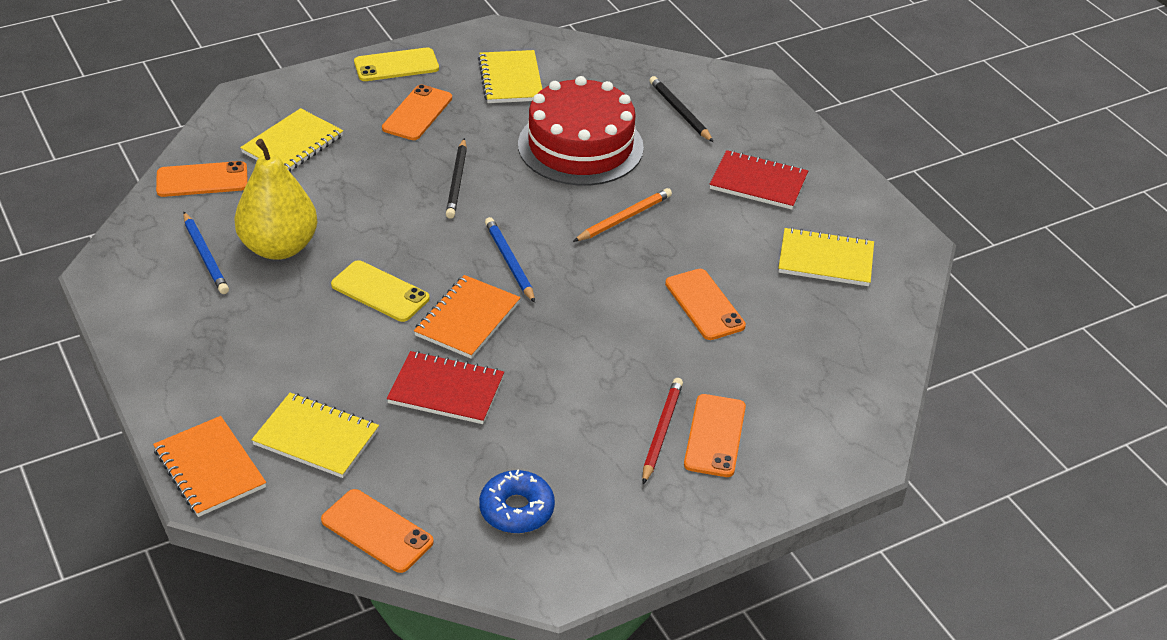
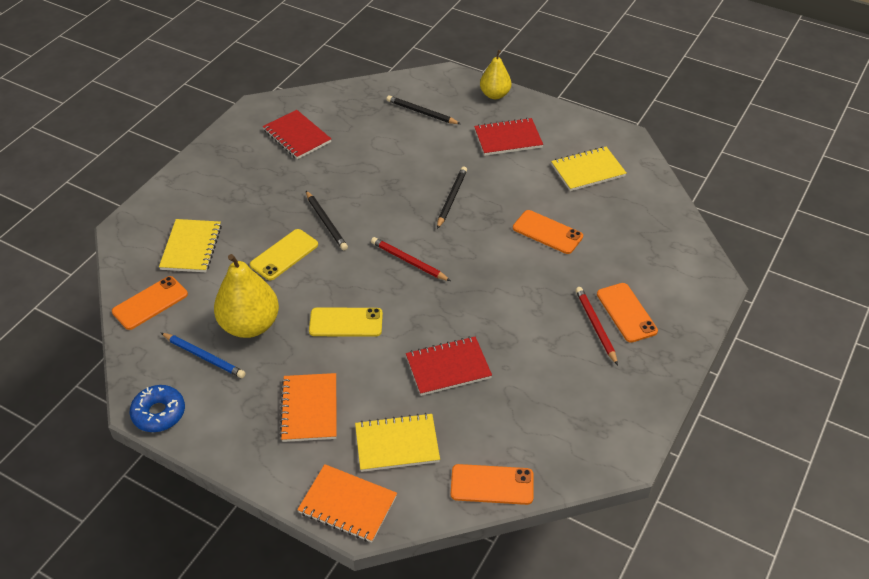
camera: 30 degrees left, 5 degrees up
yellow phone [354,48,439,81] -> yellow phone moved to [250,229,318,280]
orange phone [382,84,452,140] -> none
orange notebook [414,275,521,359] -> orange notebook moved to [280,373,337,442]
yellow notebook [478,50,542,103] -> red notebook [263,110,331,159]
blue donut [479,469,555,533] -> blue donut moved to [130,385,185,432]
blue pencil [485,217,535,303] -> red pencil [371,237,451,281]
red cake [518,76,644,186] -> none
orange pencil [573,188,672,242] -> black pencil [437,167,467,229]
none -> yellow pear [480,50,511,99]

